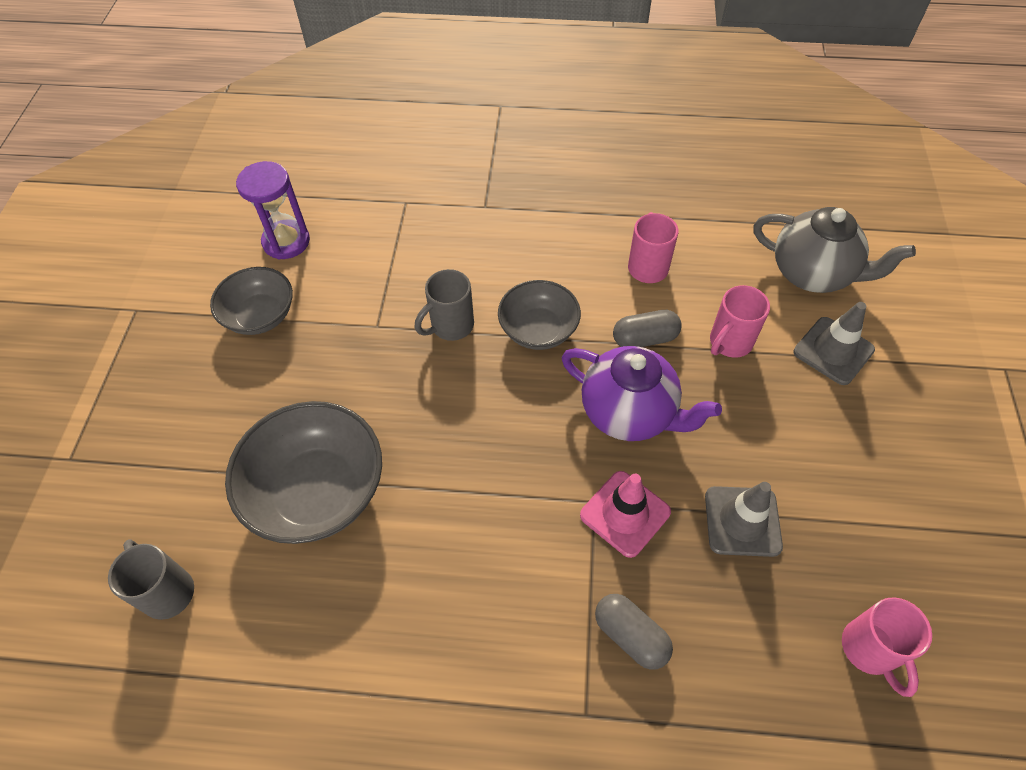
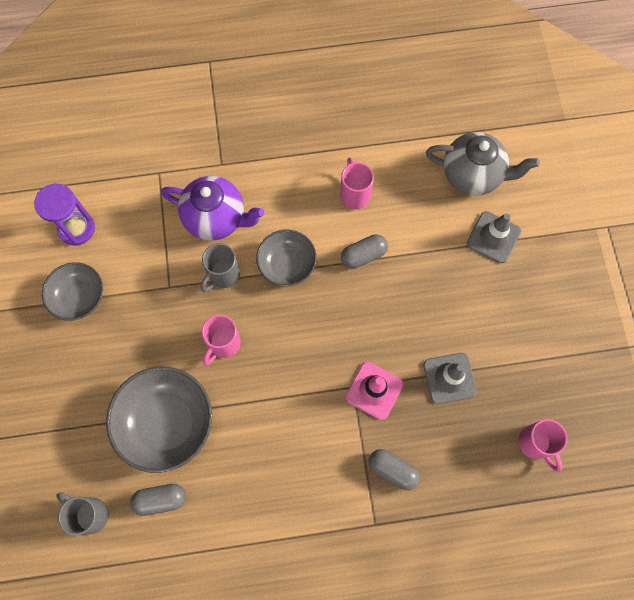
camera: 15 degrees left, 15 degrees up
purple teapot [561,346,722,441] -> purple teapot moved to [161,176,265,240]
pink mug [710,285,770,358] -> pink mug moved to [202,315,241,366]
none -> grey capsule [130,484,186,516]

